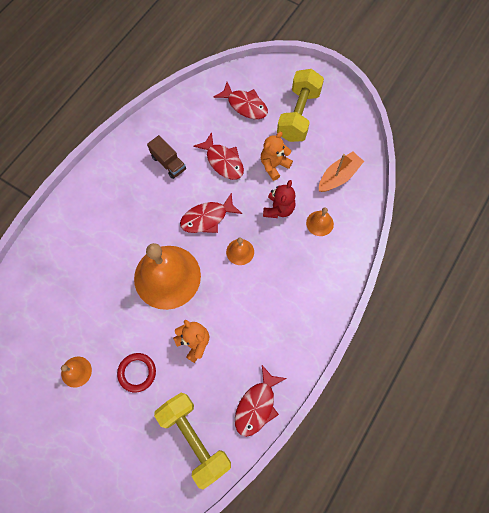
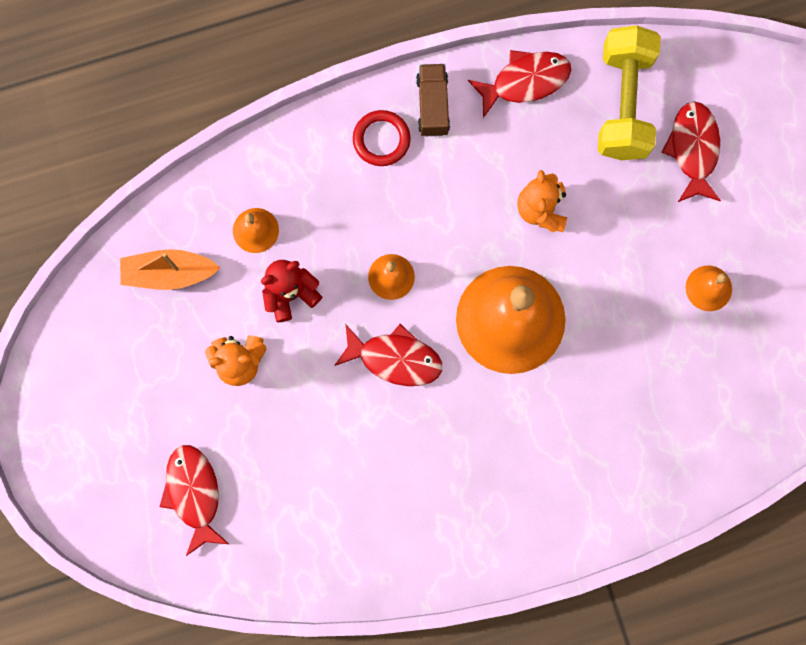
camera: 140 degrees left, 10 degrees up
red ring [117,353,156,392] -> red ring moved to [353,110,411,166]
brown truck [147,135,186,179] -> brown truck moved to [416,64,450,136]
red fish [193,132,244,180] -> red fish moved to [662,101,721,202]
yellow dumbbell [277,69,324,142] -> none

